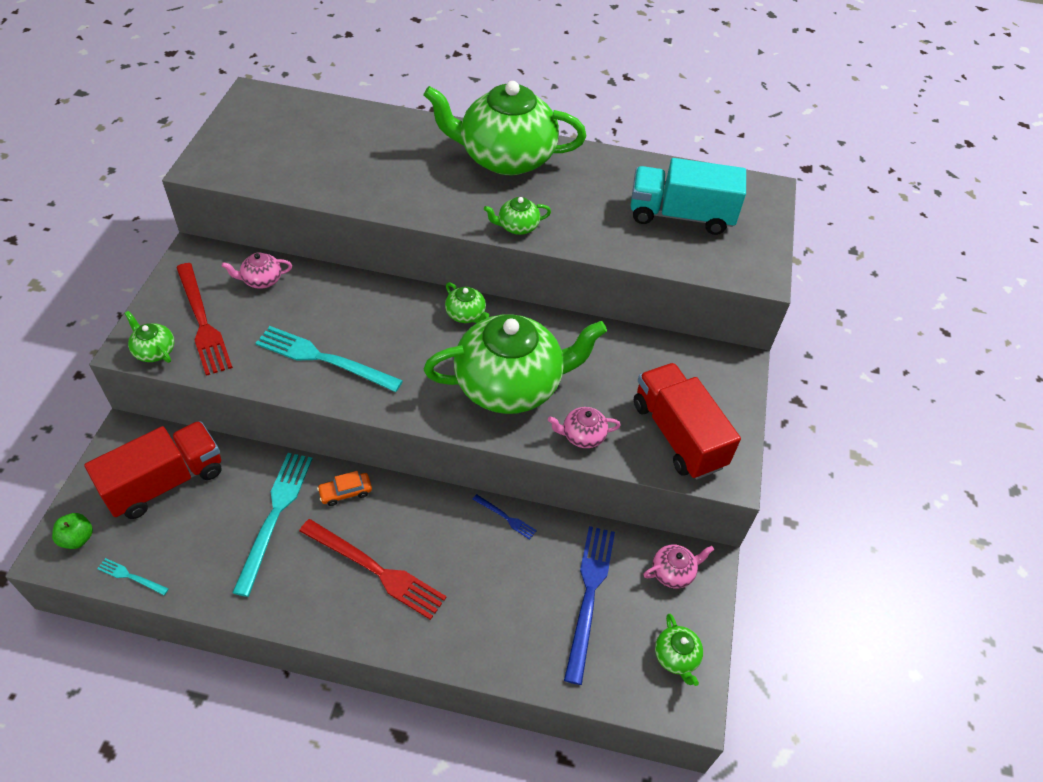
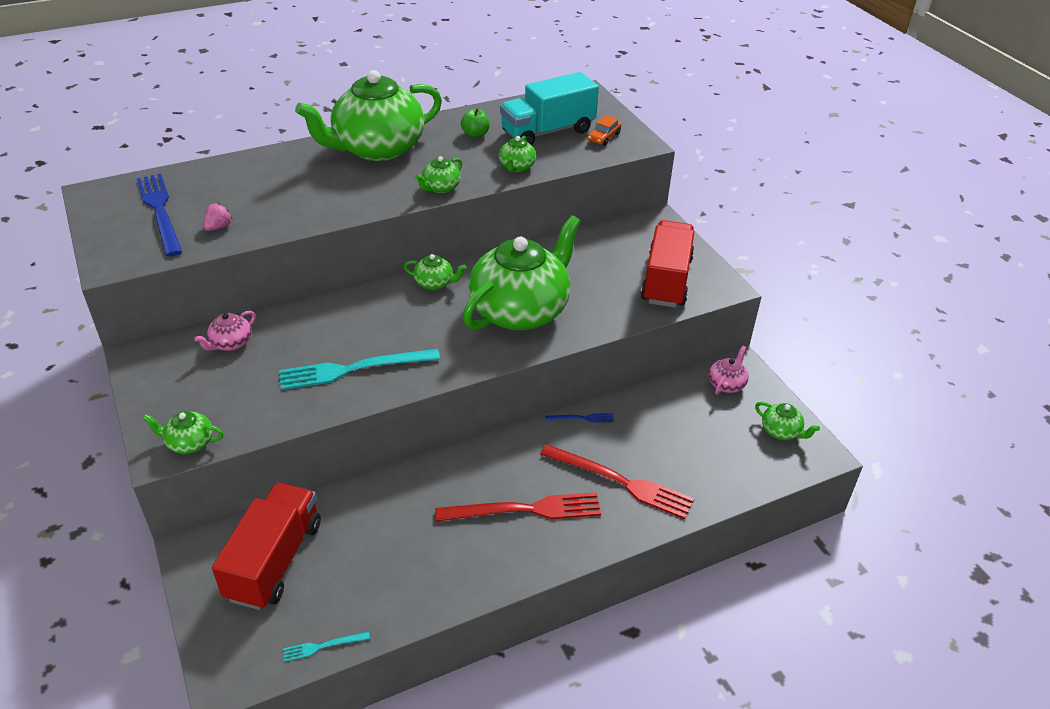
camera: 35 degrees left, 10 degrees down
green apple [52,513,93,549] -> green apple moved to [461,108,490,138]
red fork [176,263,233,376] -> red fork moved to [540,444,694,519]
turquoise fork [232,453,312,597] -> none
orange car [317,471,372,506] -> orange car moved to [588,115,621,146]
pink teapot [548,407,621,448] -> none
blue fork [564,526,615,685] -> blue fork moved to [137,174,182,256]
red truck [634,363,741,479] -> red truck turned 75 degrees clockwise [641,220,694,308]
none -> pink strawberry [203,203,233,231]
none -> green teapot [499,136,536,172]

